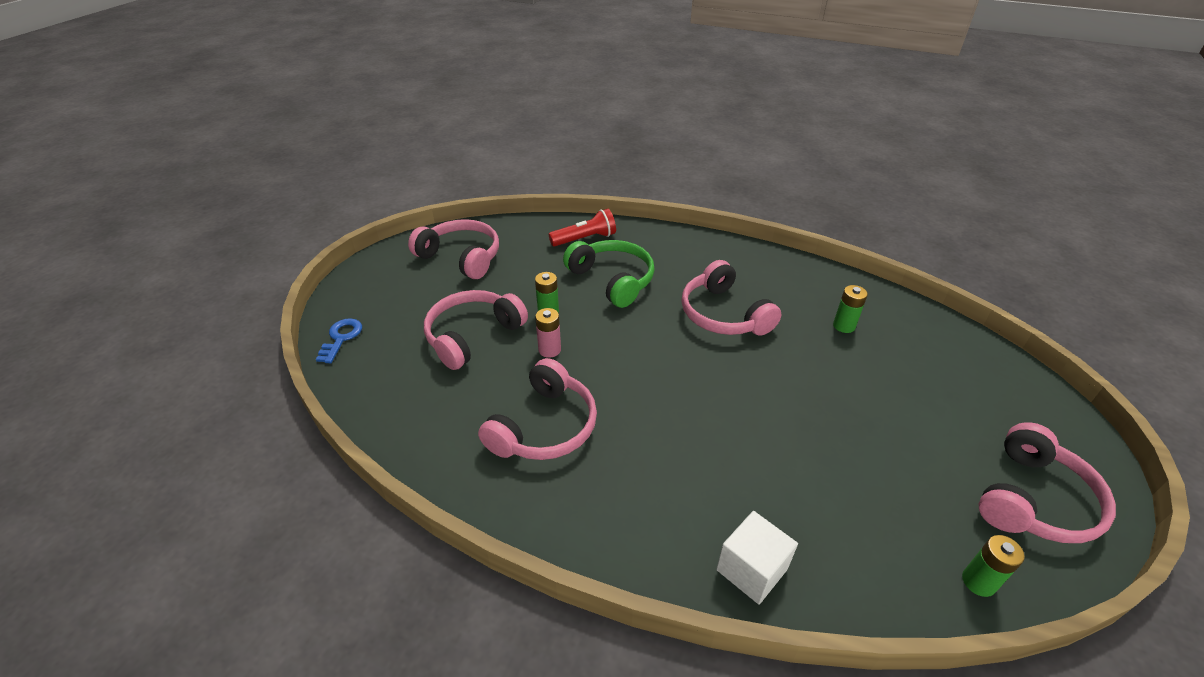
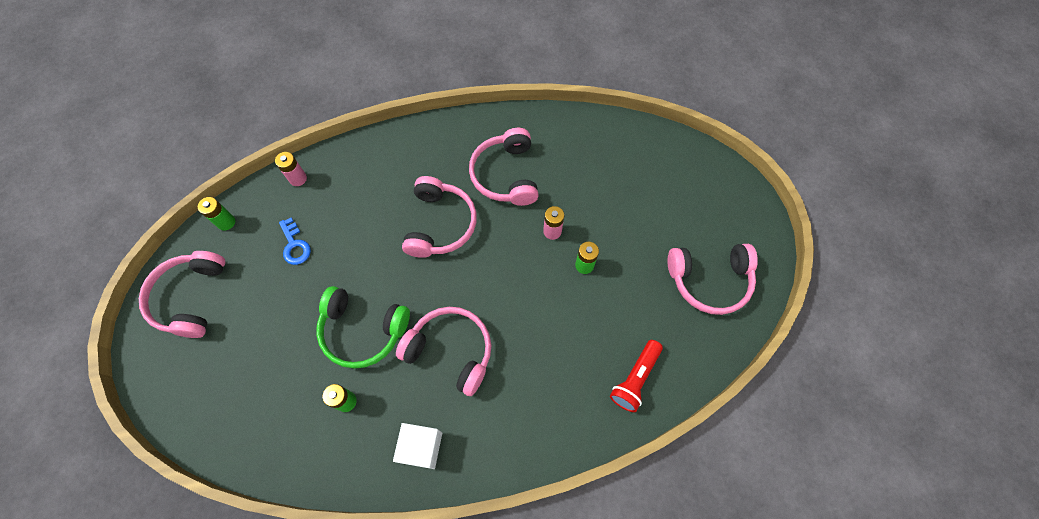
camera: 145 degrees right, 25 degrees up
blue key [316,318,362,363] -> blue key moved to [279,218,311,265]
pink headphones [424,290,528,370] -> pink headphones moved to [402,176,477,258]
green headphones [563,240,655,308] -> green headphones moved to [316,286,410,369]
white cube [716,511,798,604] -> white cube moved to [393,423,442,469]
none -> pink battery [275,152,307,186]

